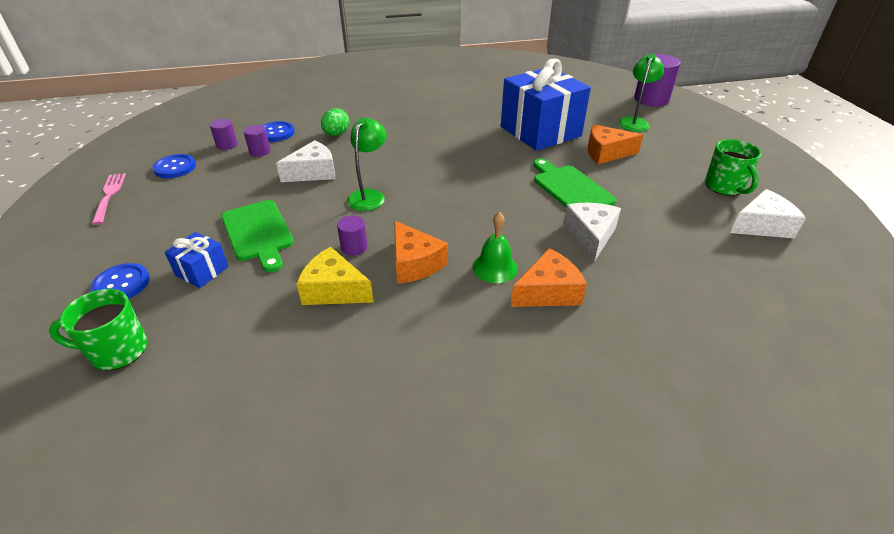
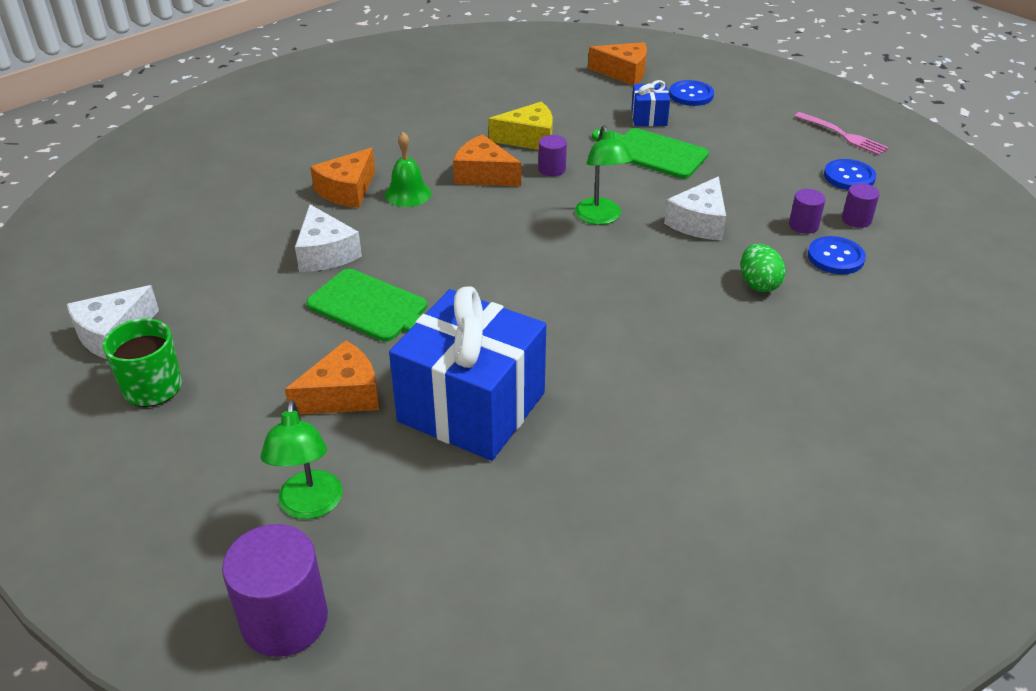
camera: 150 degrees right, 0 degrees up
green mug [49,289,148,370] -> orange cheese [588,42,647,85]

